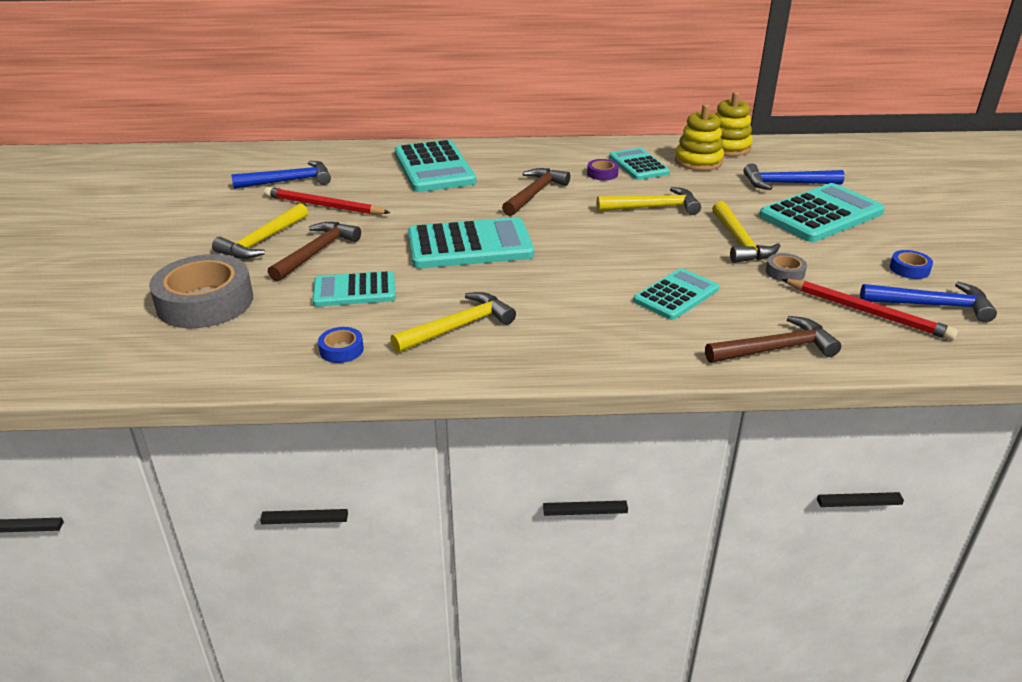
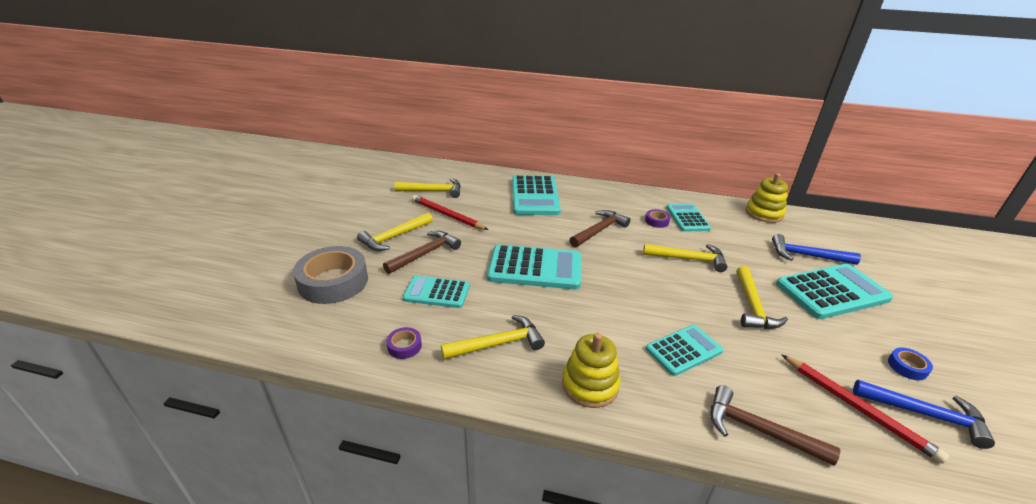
camera: 15 degrees right, 0 degrees up
blue hammer [231,161,331,189] -> yellow hammer [394,178,461,198]
blue tape [318,327,364,363] -> purple tape [386,327,422,359]
yellow stacking toy [675,104,724,171] -> yellow stacking toy moved to [562,333,621,408]
brown hammer [705,316,841,363] -> brown hammer turned 150 degrees counterclockwise [711,385,840,466]
grey tape [766,253,807,282] -> none

